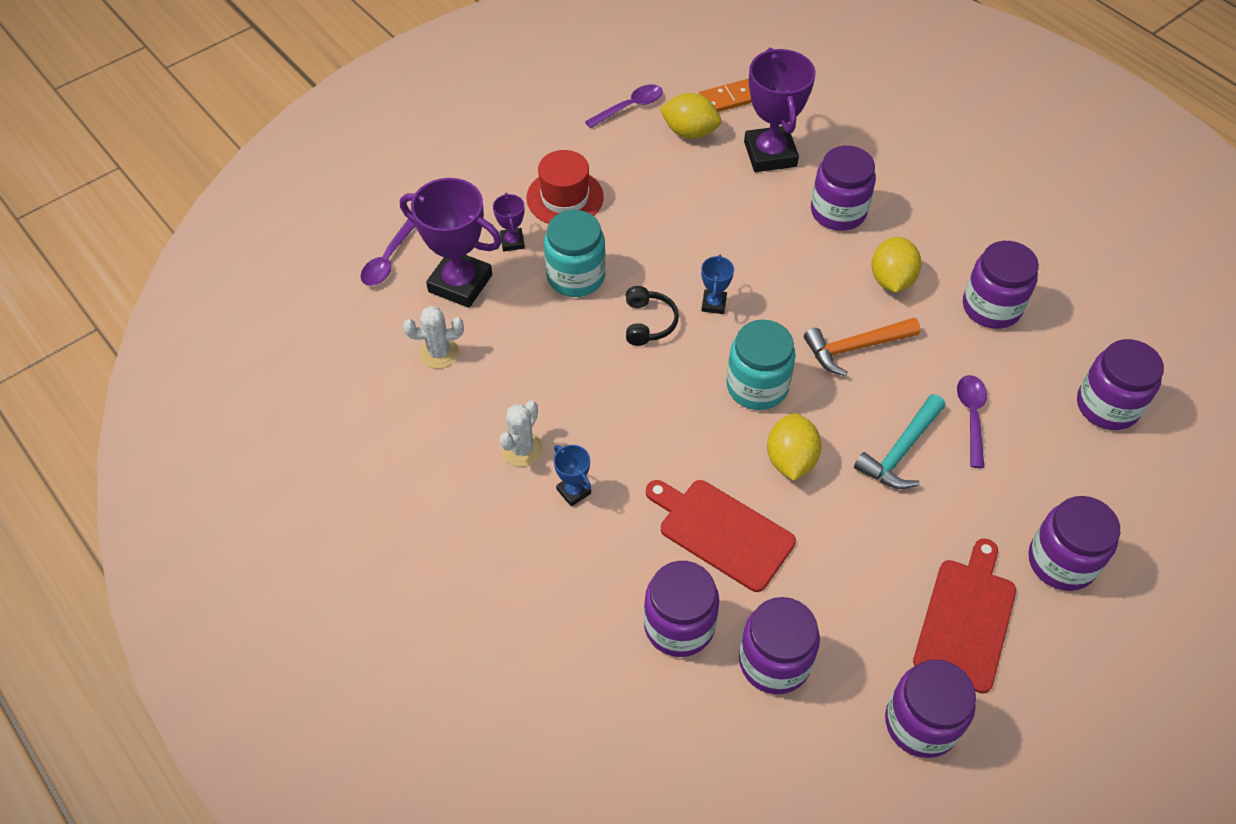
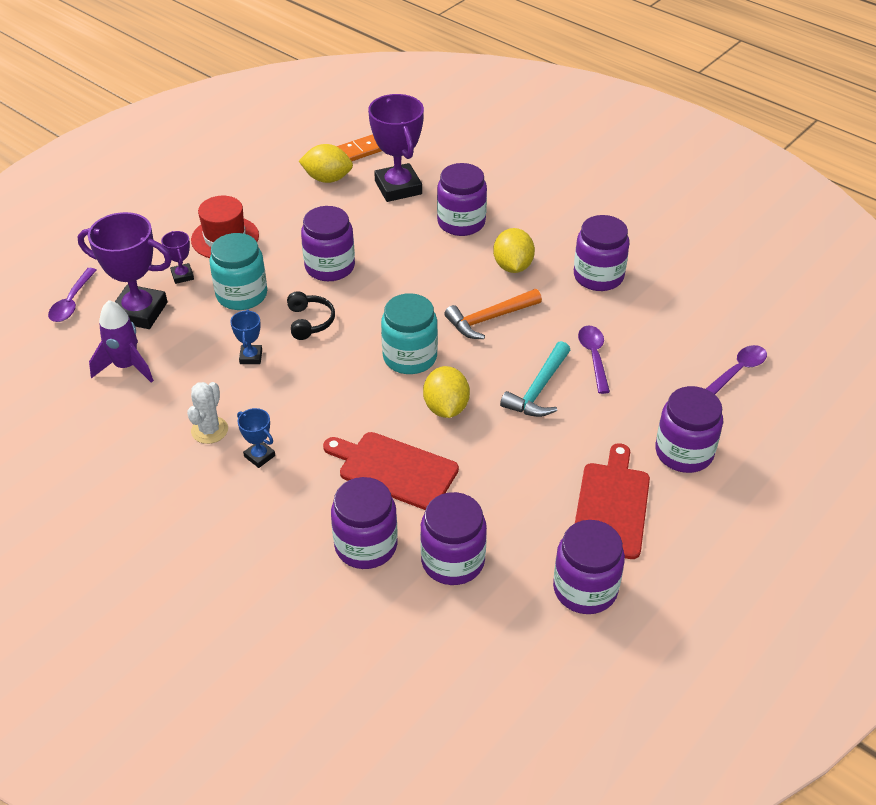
camera: 10 degrees left, 10 degrees down
white cactus [403,306,464,369] -> purple rocket [89,300,154,383]
purple spoon [585,85,663,128] -> purple spoon moved to [706,345,767,394]
blue trophy [701,254,734,314] -> blue trophy moved to [230,310,262,364]
purple jar [1077,339,1164,430] -> purple jar moved to [301,206,355,281]

